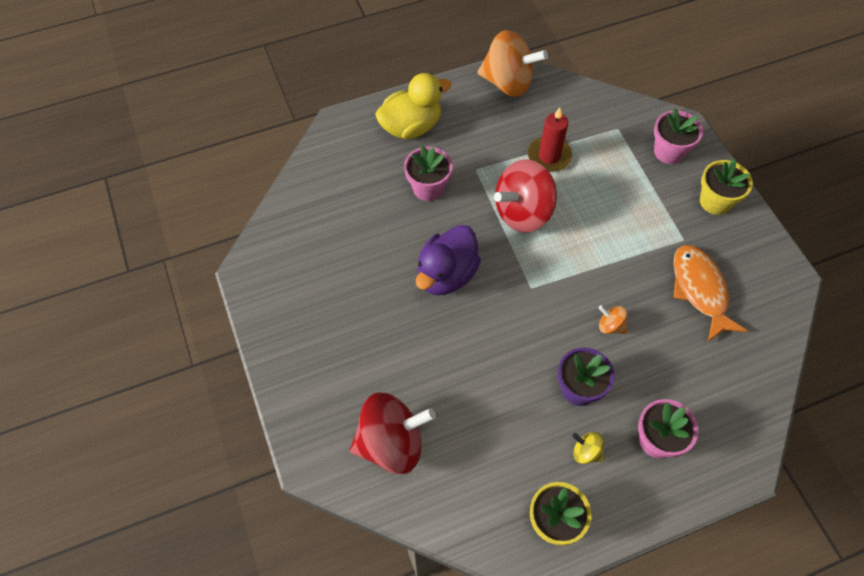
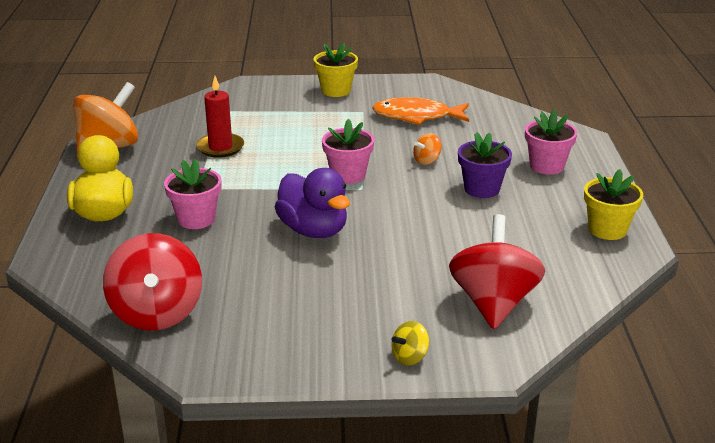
camera: 70 degrees left, 30 degrees down
red spinning top [494,159,557,233] -> red spinning top moved to [103,233,202,330]
yellow spinning top [572,432,604,464] -> yellow spinning top moved to [391,321,429,365]
pink flower pot [654,108,703,164] -> pink flower pot moved to [322,119,374,184]

